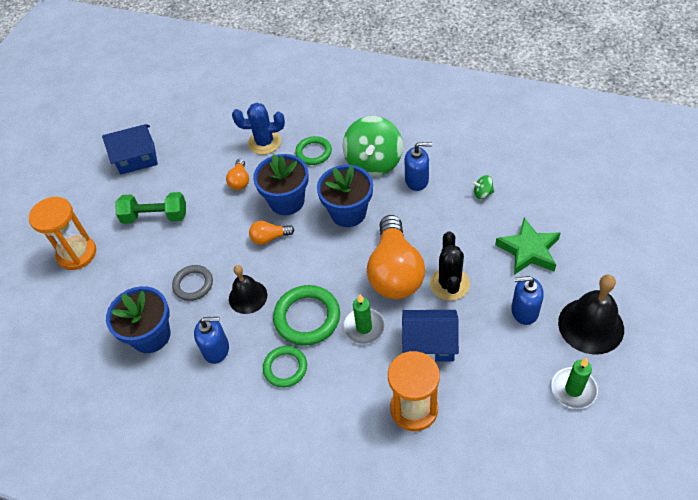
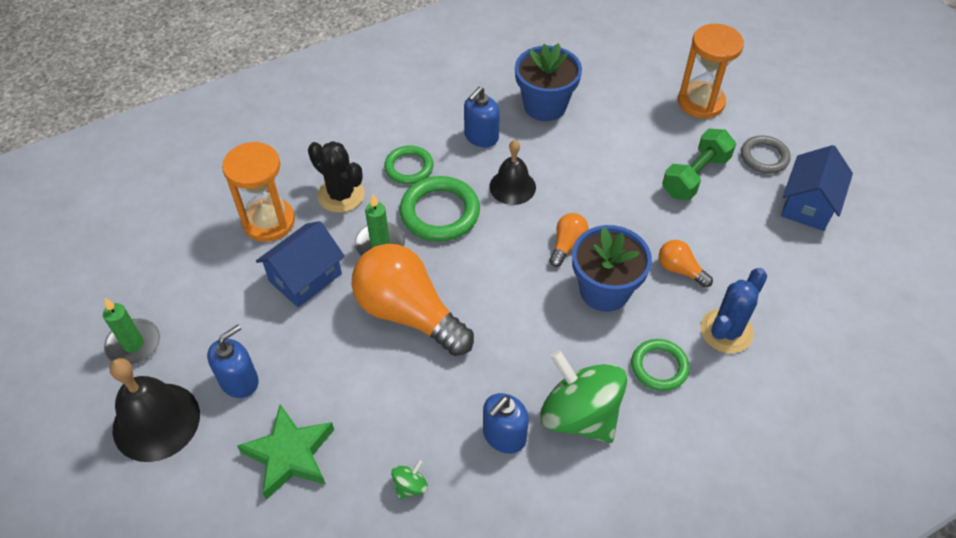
camera: 125 degrees right, 0 degrees up
grey ring [172,265,213,301] -> grey ring moved to [741,135,791,174]
blue flower pot [317,165,373,227] -> none
black cactus [430,231,470,301] -> black cactus moved to [308,141,365,213]

